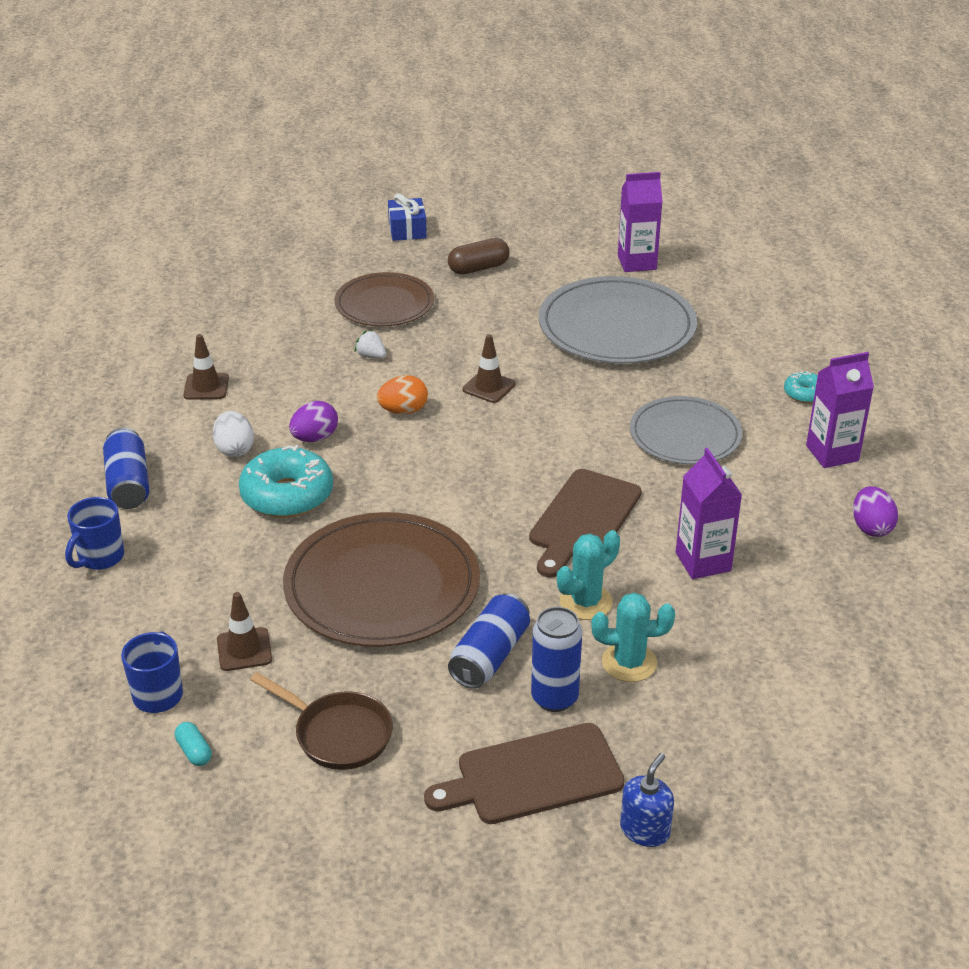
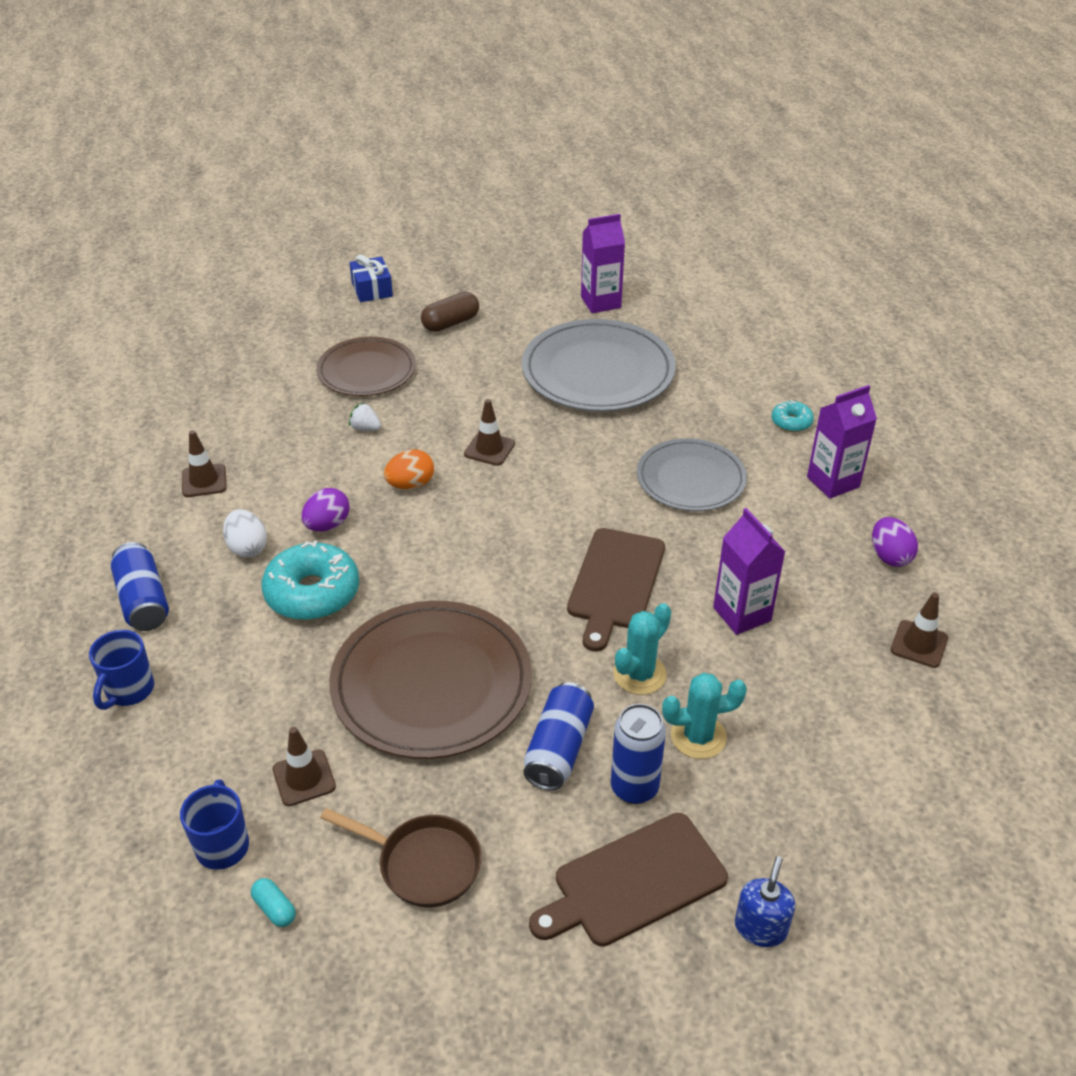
camera: 10 degrees left, 5 degrees up
none -> brown traffic cone [891,593,948,668]

